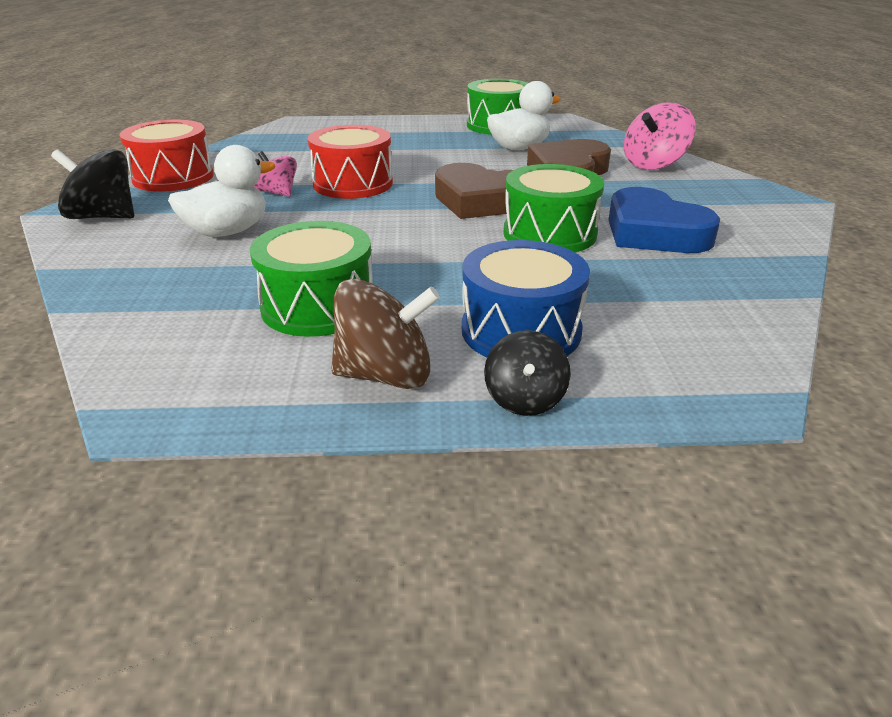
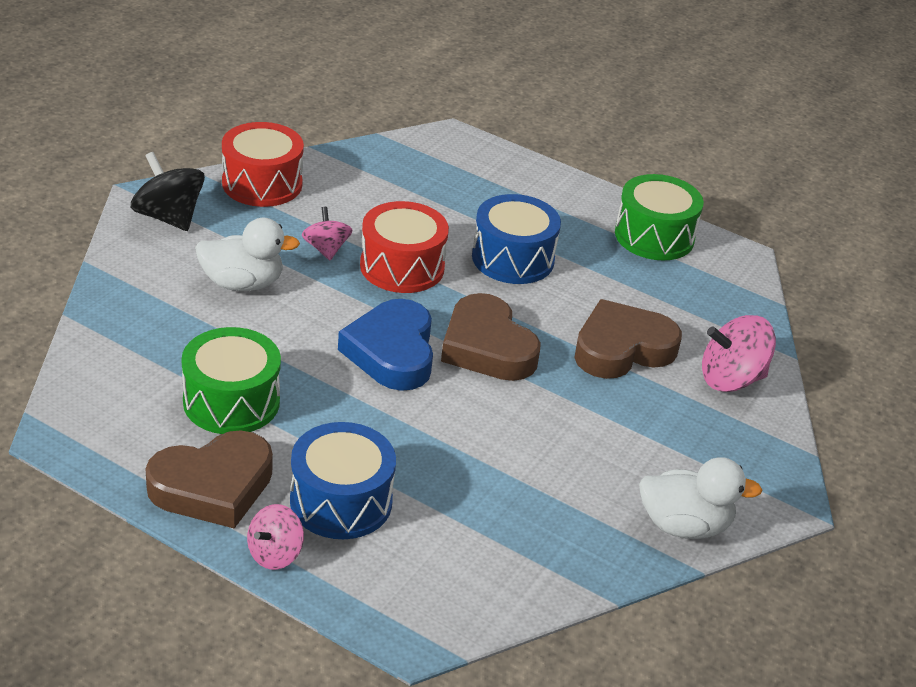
camera: 30 degrees right, 5 degrees up
brown spinning top [331,279,440,389] -> brown heart [146,430,273,528]
black spinning top [484,330,571,416] -> pink spinning top [247,504,304,570]
white duck [487,81,561,150] -> white duck moved to [639,457,762,539]
green drum [503,164,604,252] -> none
blue heart [609,187,720,253] -> blue heart moved to [338,299,433,391]
none -> blue drum [472,194,561,284]

